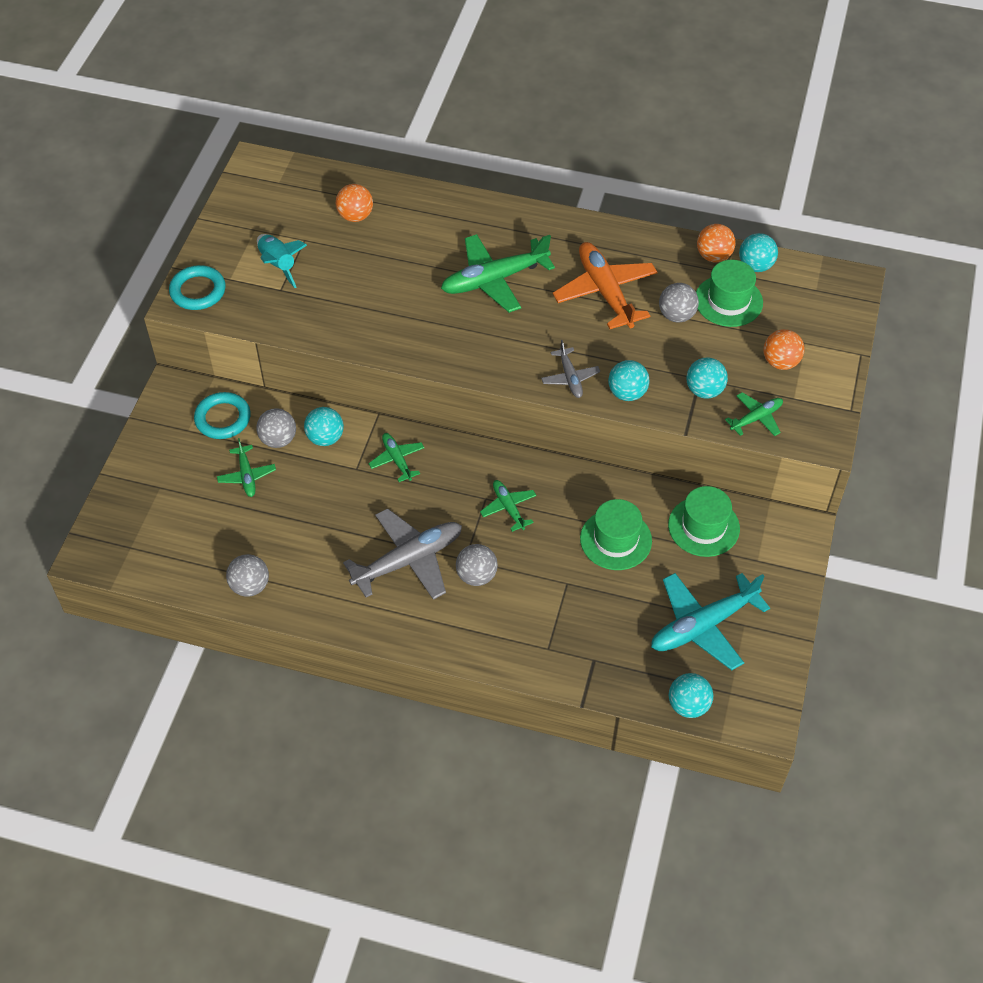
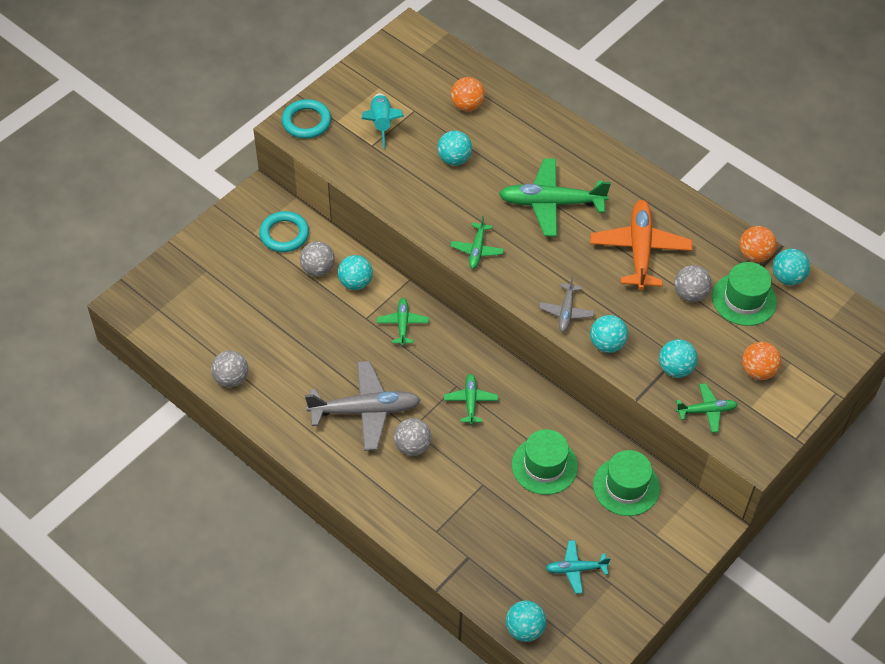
camera: 25 degrees right, 0 degrees up
green plane [217,438,276,497] -> green plane moved to [451,216,504,269]
turquoise plane [651,573,770,670] -> turquoise plane [546,540,610,594], size x0.53
none -> turquoise ball [437,130,472,166]

